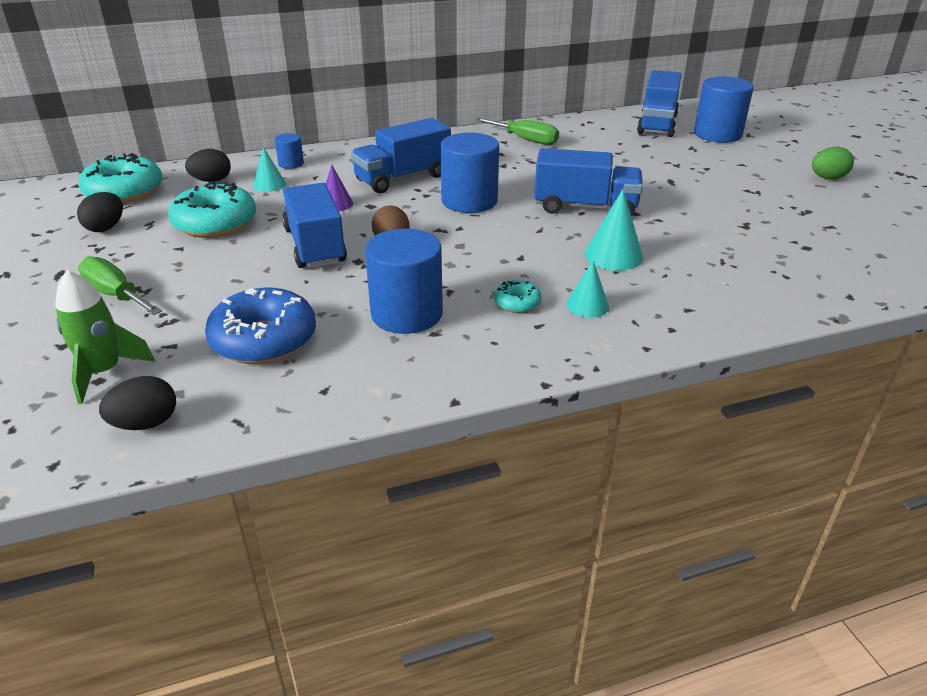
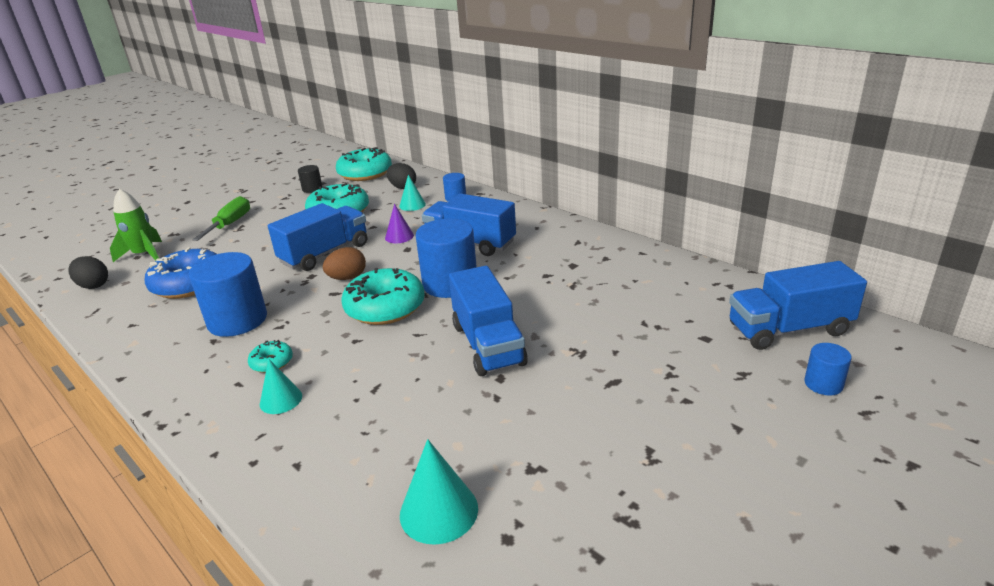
camera: 65 degrees right, 5 degrees down
black egg [77,192,123,232] -> black cylinder [298,165,322,193]
green screwdriver [476,118,559,145] -> none
turquoise cone [585,189,643,270] -> turquoise cone moved to [400,439,478,545]
blue cylinder [694,76,754,143] -> blue cylinder [805,343,852,396], size x0.49
green egg [812,147,854,180] -> none
none -> turquoise donut [342,268,425,325]

